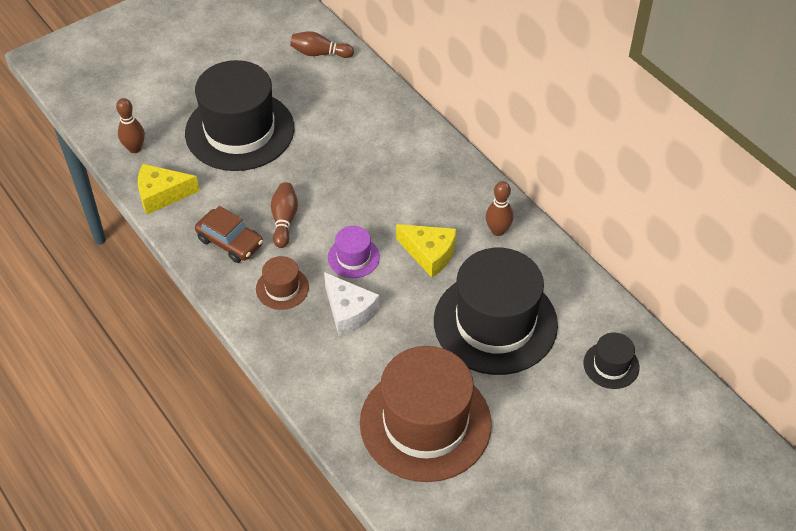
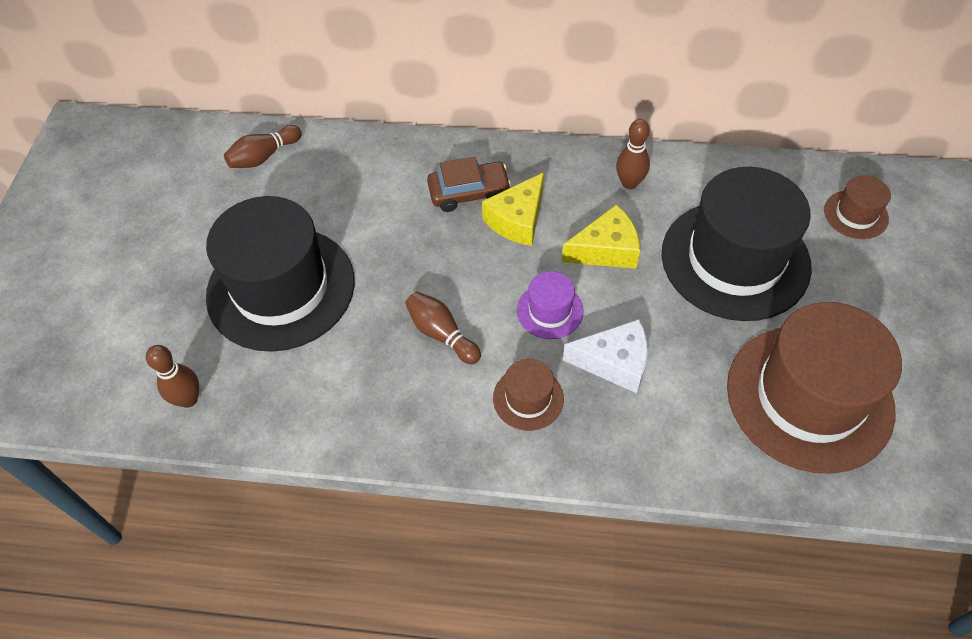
camera: 45 degrees left, 5 degrees up
yellow cheese [138,164,199,215] -> yellow cheese moved to [482,172,544,246]
brown car [195,206,263,263] -> brown car moved to [427,157,511,212]
black hat [583,332,640,389] -> brown hat [824,175,891,239]

